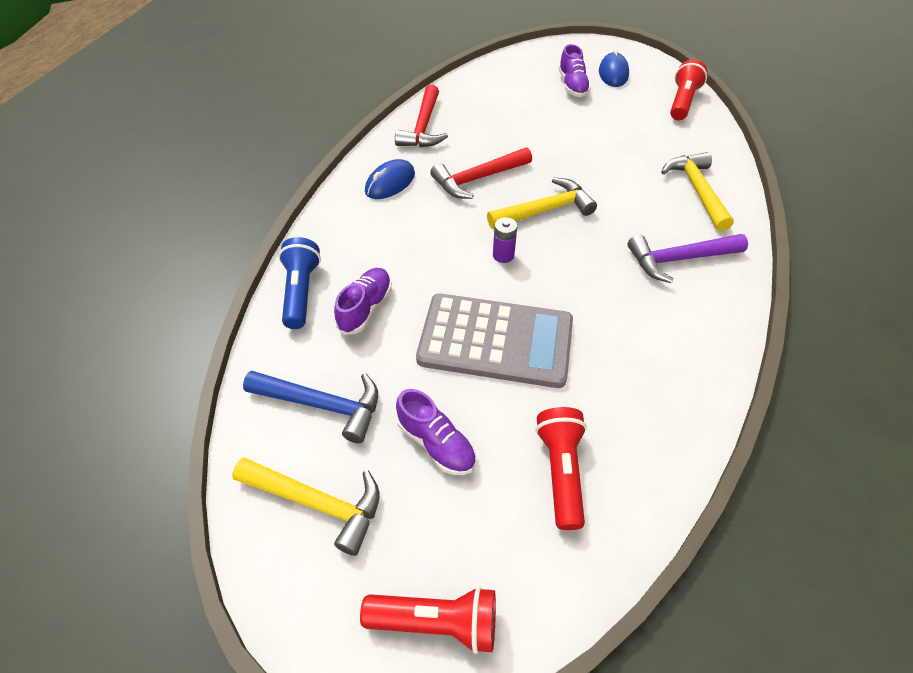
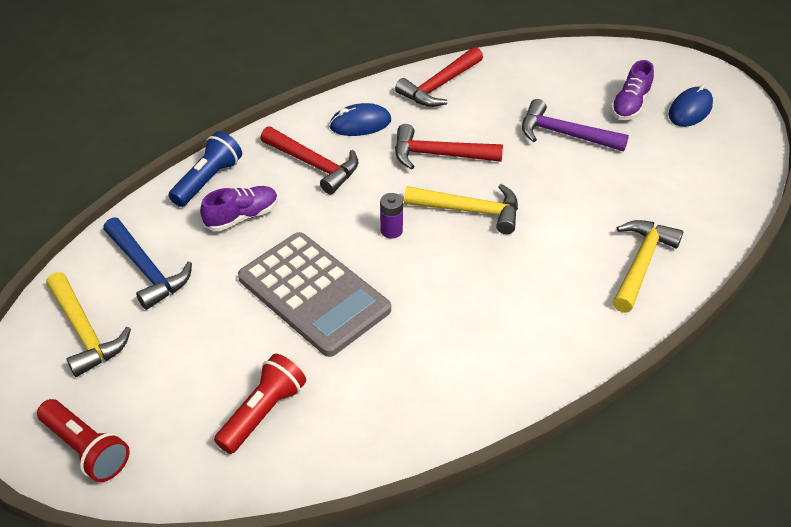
camera: 35 degrees right, 5 degrees down
purple shoe [396,389,476,475] -> none
purple hammer [628,234,748,283] -> purple hammer moved to [522,99,629,152]
red flashlight [670,59,707,120] -> none
none -> red hammer [260,126,358,194]

